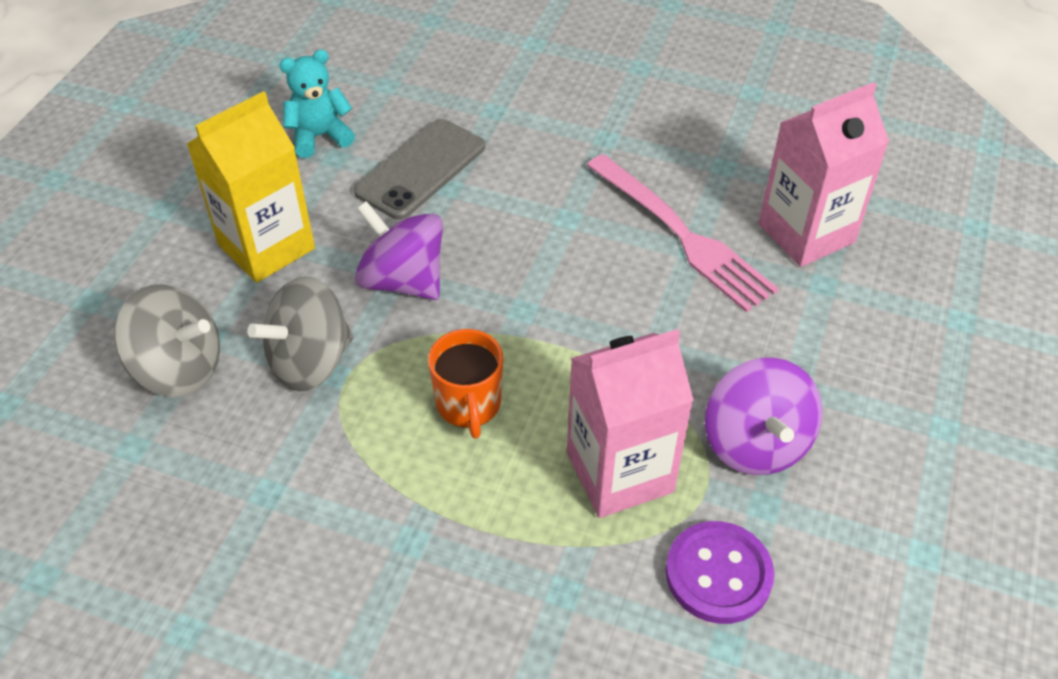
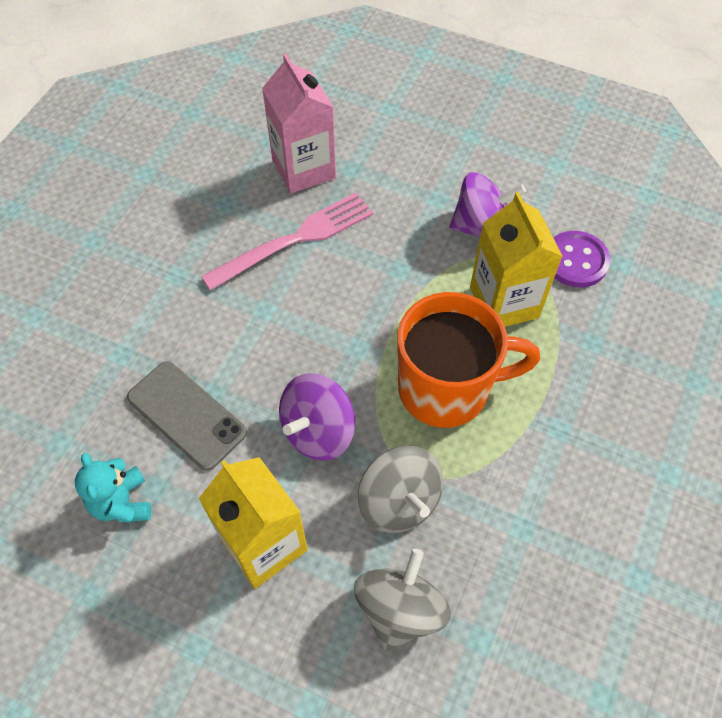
camera: 85 degrees left, 10 degrees up
orange mug [428,329,503,438] -> orange mug [397,292,540,428], size x1.88
pink carton [567,329,694,518] -> yellow carton [470,192,563,327]

